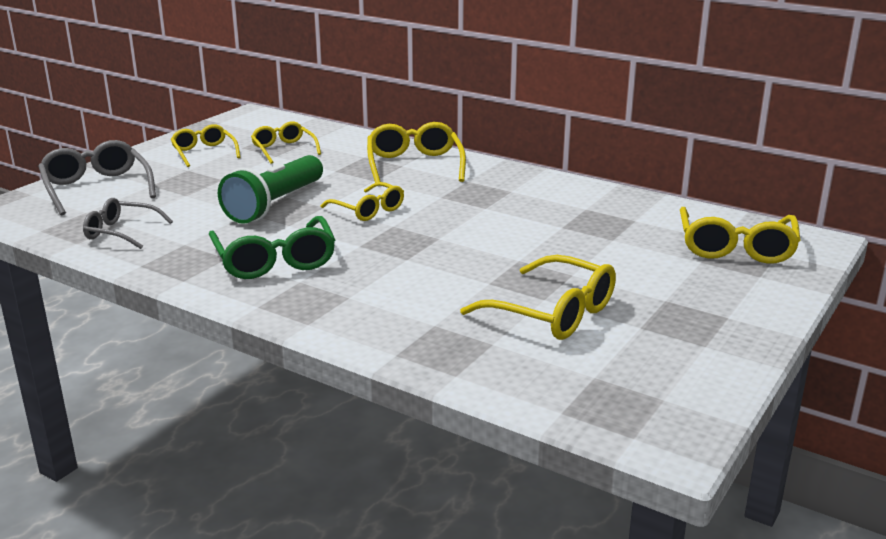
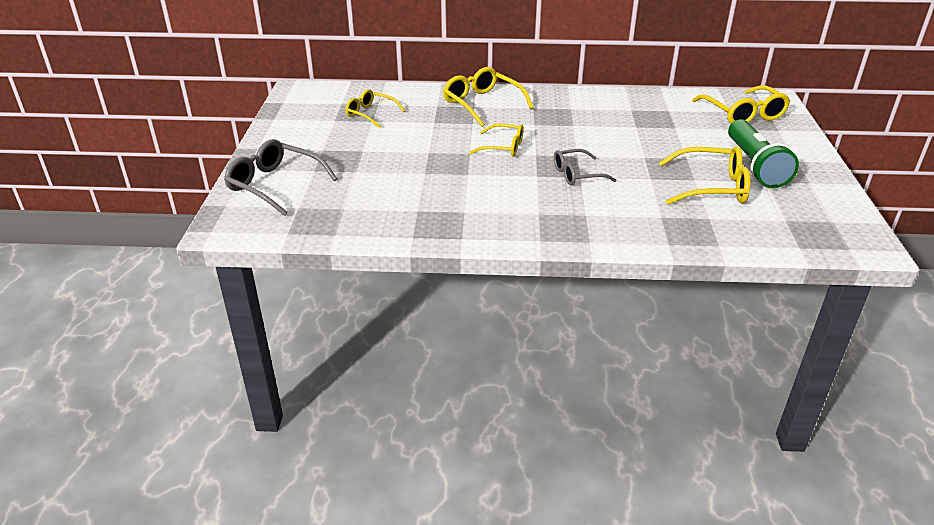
camera: 30 degrees left, 10 degrees up
grey glasses [83,198,173,249] -> grey glasses moved to [554,149,616,185]
yellow glasses [171,124,240,167] -> none
green glasses [209,216,335,279] -> none
green flashlight [218,155,323,224] -> green flashlight moved to [728,119,799,188]

